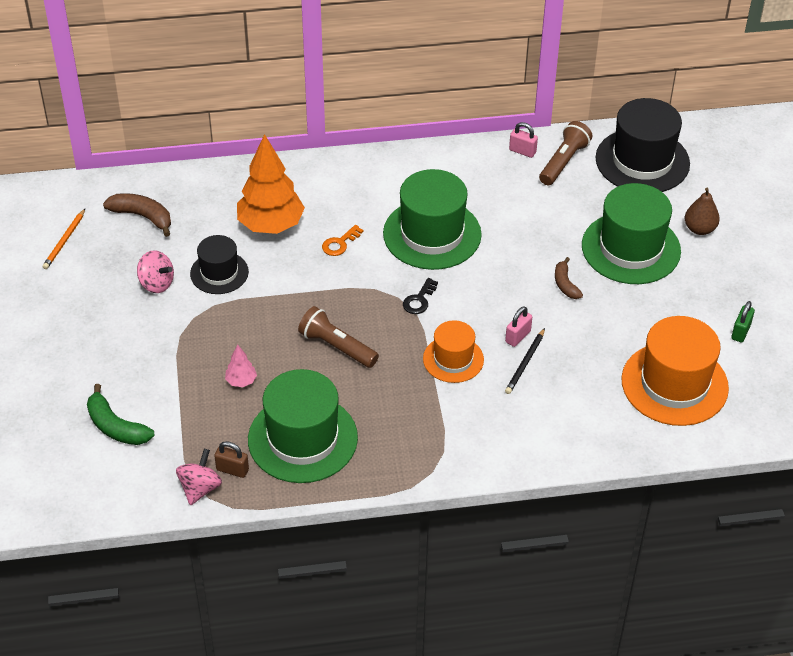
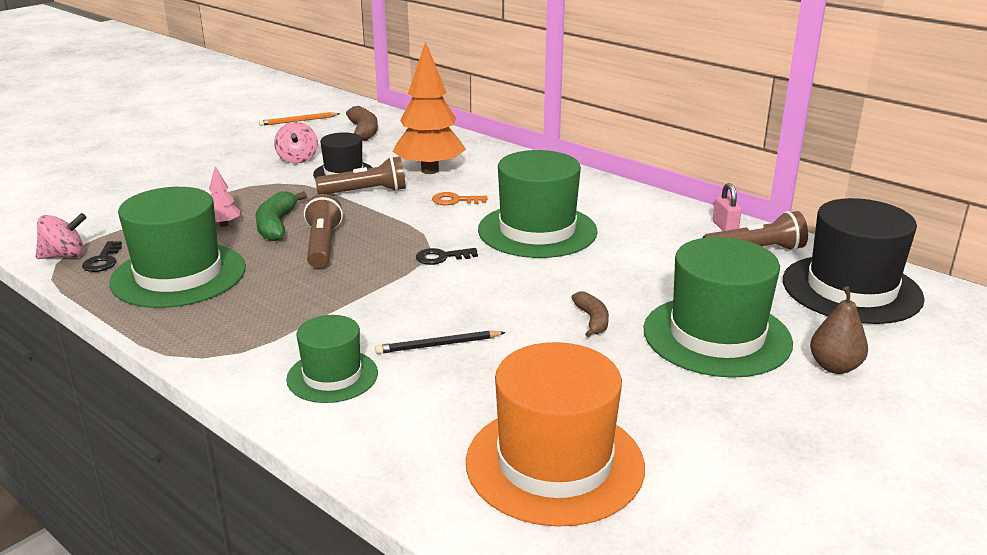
camera: 50 degrees right, 20 degrees down
green banana [87,384,155,445] -> green banana moved to [256,191,307,241]
brown padlock [214,441,249,478] -> black key [82,241,122,272]
orange hat [423,320,484,383] -> none
pink padlock [505,306,532,347] -> none
brown banana [555,257,583,299] -> brown banana turned 135 degrees clockwise [571,292,609,337]
green padlock [731,301,755,343] -> none
none -> green hat [286,315,378,403]
none -> brown flashlight [315,156,406,194]

